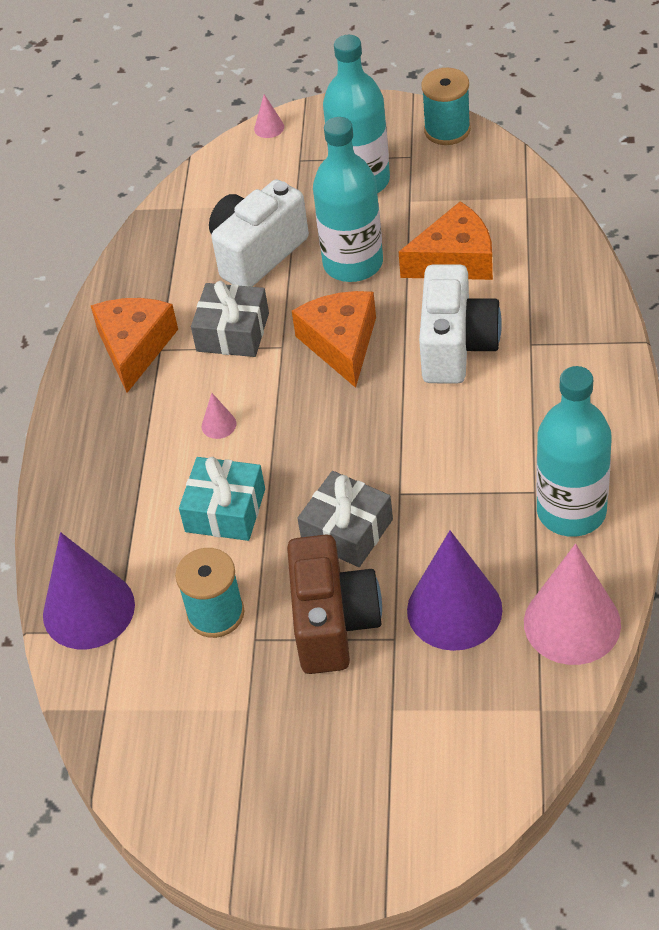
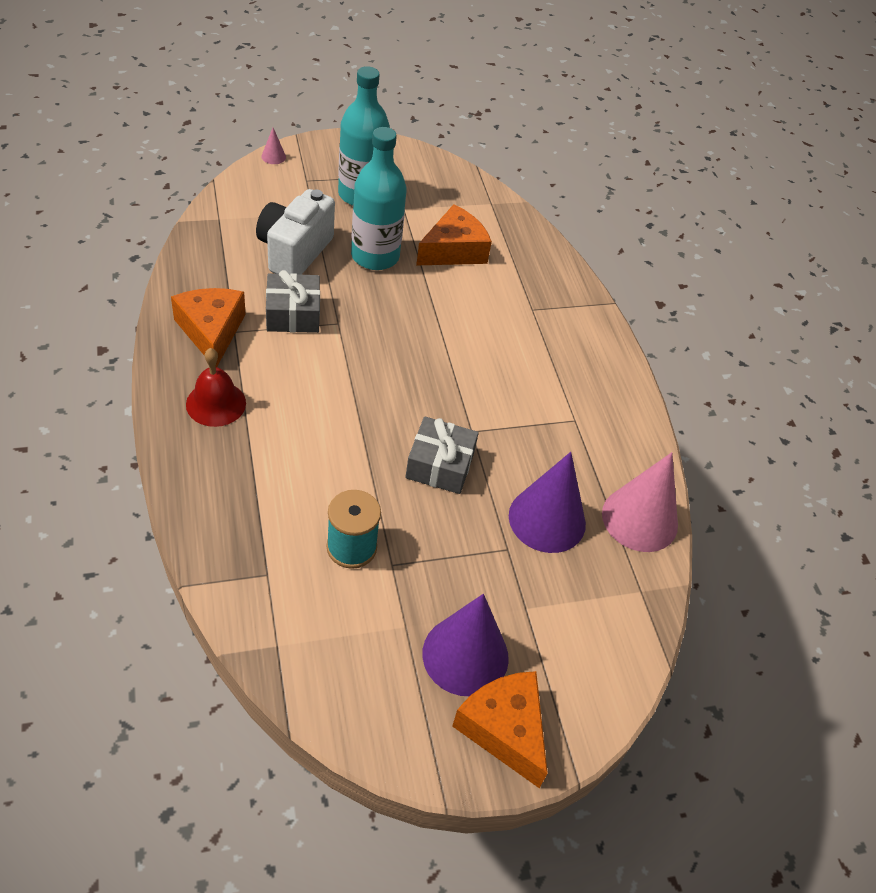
camera: 30 degrees left, 0 degrees up
purple cone [43,532,135,649] -> purple cone moved to [422,594,509,696]
turquoise gift [179,457,265,541] -> none
pink cone [202,393,236,439] -> none
brown camera [287,534,382,674] -> none
orange cheese [292,291,376,388] -> orange cheese moved to [452,671,548,788]
white camera [419,265,502,384] -> none
turquoise spool [421,68,471,145] -> none
turquoise bottle [536,366,612,537] -> none
none -> red bell [186,348,246,427]

